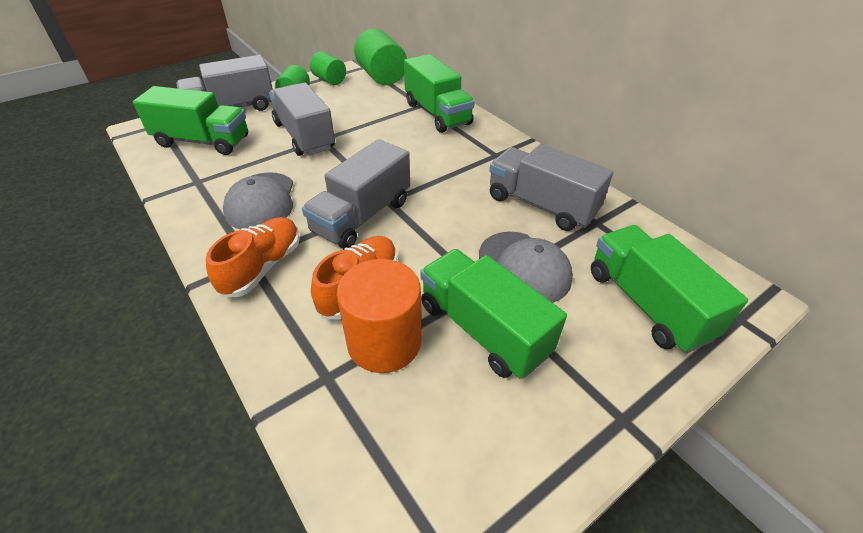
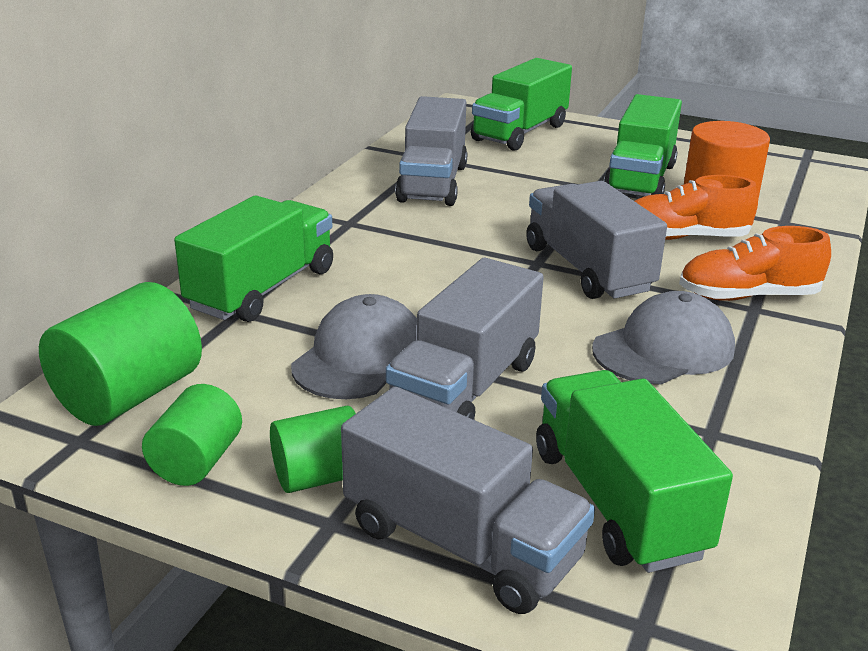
camera: 120 degrees left, 15 degrees down
grey truck [302,139,410,249] -> grey truck turned 120 degrees counterclockwise [526,181,667,299]
grey cap [479,232,573,303] -> grey cap moved to [291,294,417,399]

